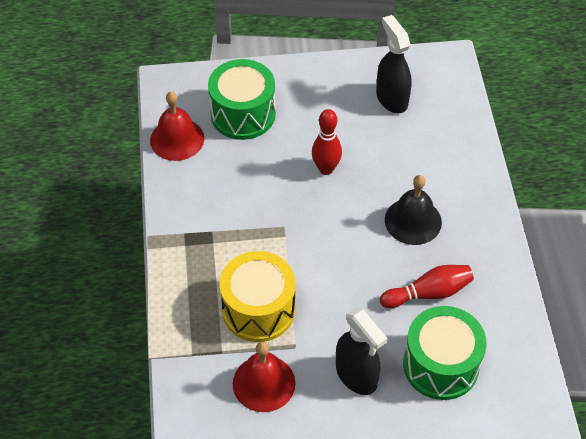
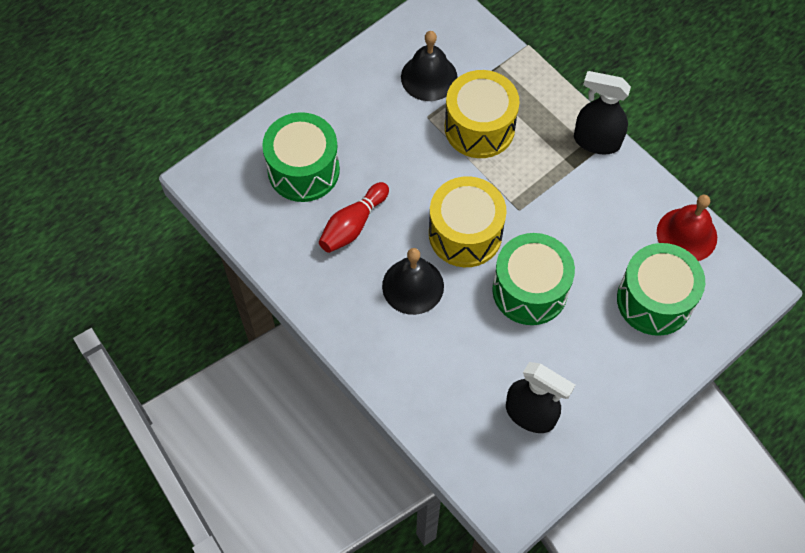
camera: 145 degrees right, 10 degrees up
red bell [233,342,295,412] -> black bell [401,31,458,101]
red bowling pin [312,109,342,175] -> green drum [492,233,575,325]
black spray bottle [336,307,388,395] -> black spray bottle moved to [574,71,631,154]
none -> yellow drum [429,176,507,267]

